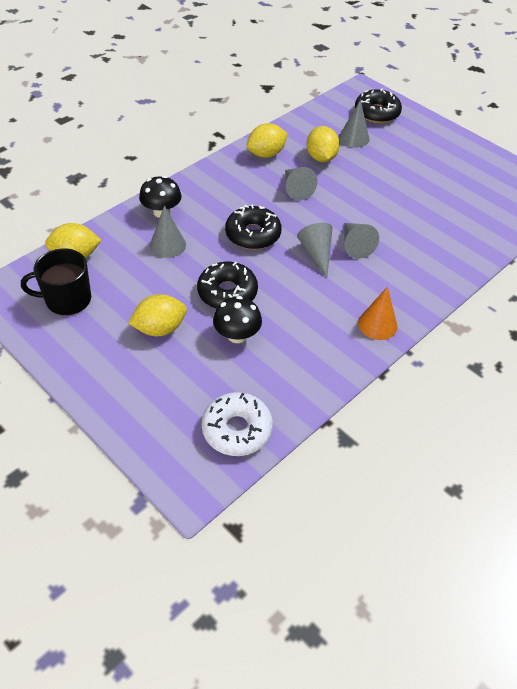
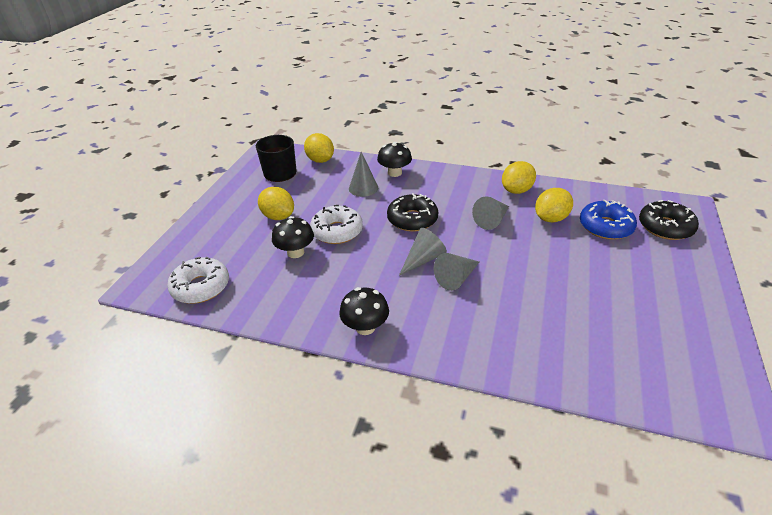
camera: 65 degrees right, 10 degrees down
black donut [197,261,258,309] -> white donut [310,205,363,244]
yellow lemon [246,123,288,158] -> yellow lemon turned 75 degrees counterclockwise [502,161,536,194]
grey cone [339,100,370,148] -> blue donut [580,200,637,240]
orange cone [358,287,398,340] -> black mushroom [339,287,389,335]

